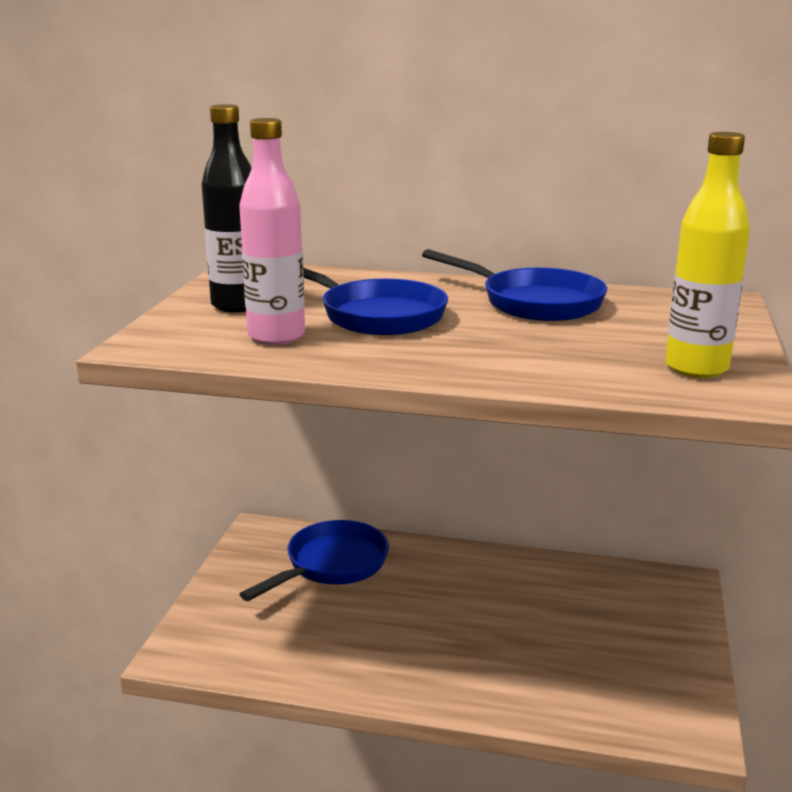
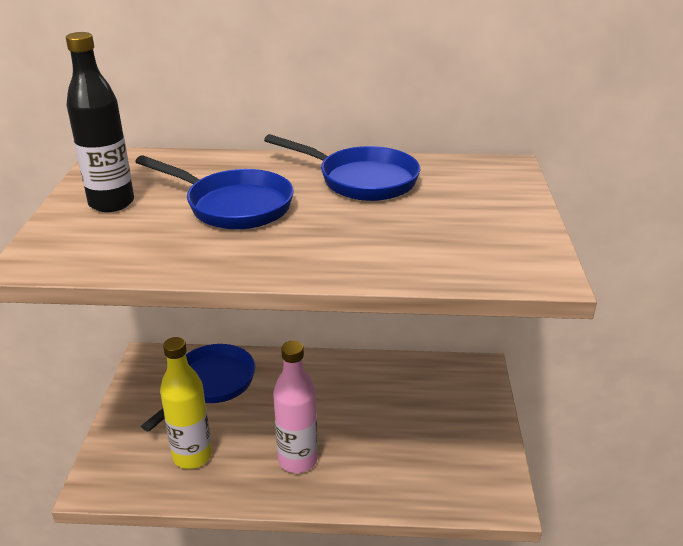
camera: 10 degrees left, 10 degrees up
pink bottle [239,118,305,345] -> pink bottle moved to [273,341,317,473]
yellow bottle [665,132,750,378] -> yellow bottle moved to [160,337,212,469]

